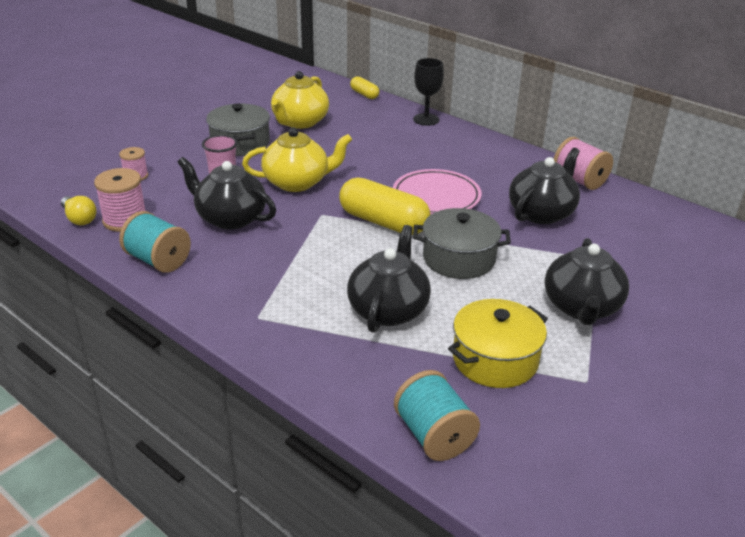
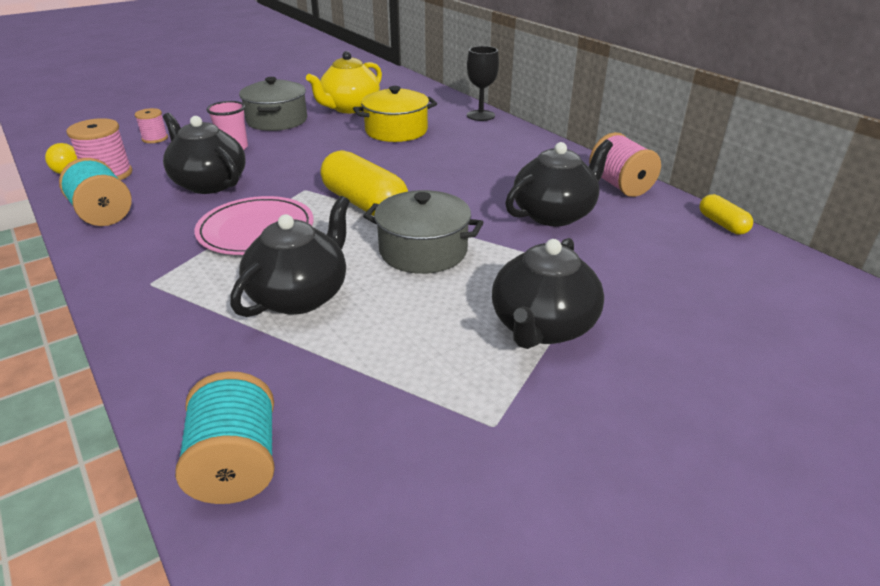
camera: 15 degrees right, 0 degrees up
yellow teapot [242,127,352,192] -> none
yellow capsule [350,76,379,99] -> yellow capsule moved to [700,194,753,234]
pink plate [393,169,482,215] -> pink plate moved to [194,196,314,255]
yellow pot [448,299,548,388] -> yellow pot moved to [353,86,437,142]

